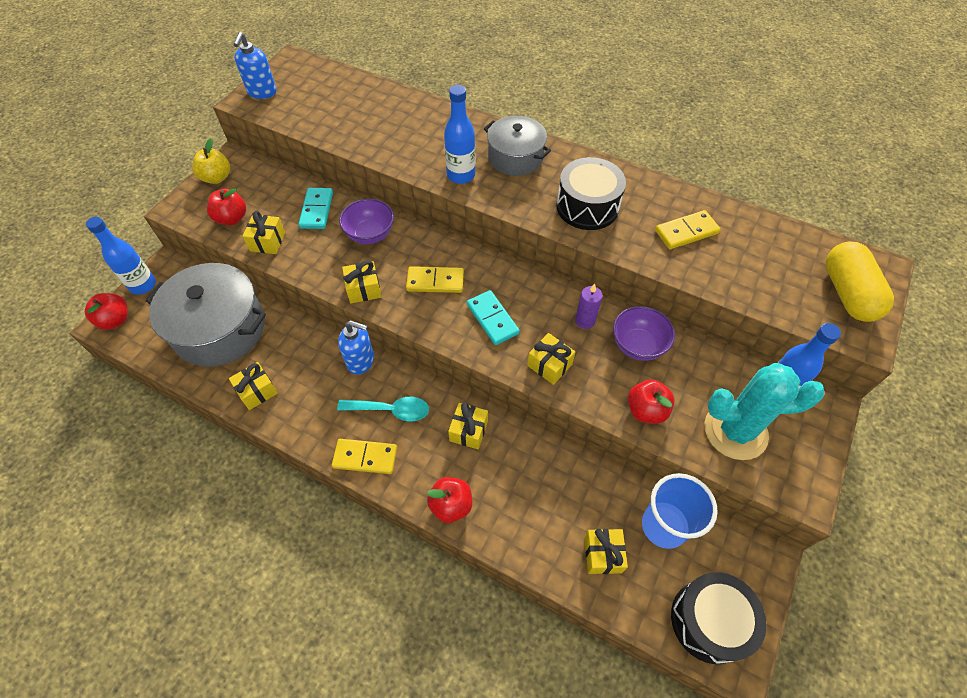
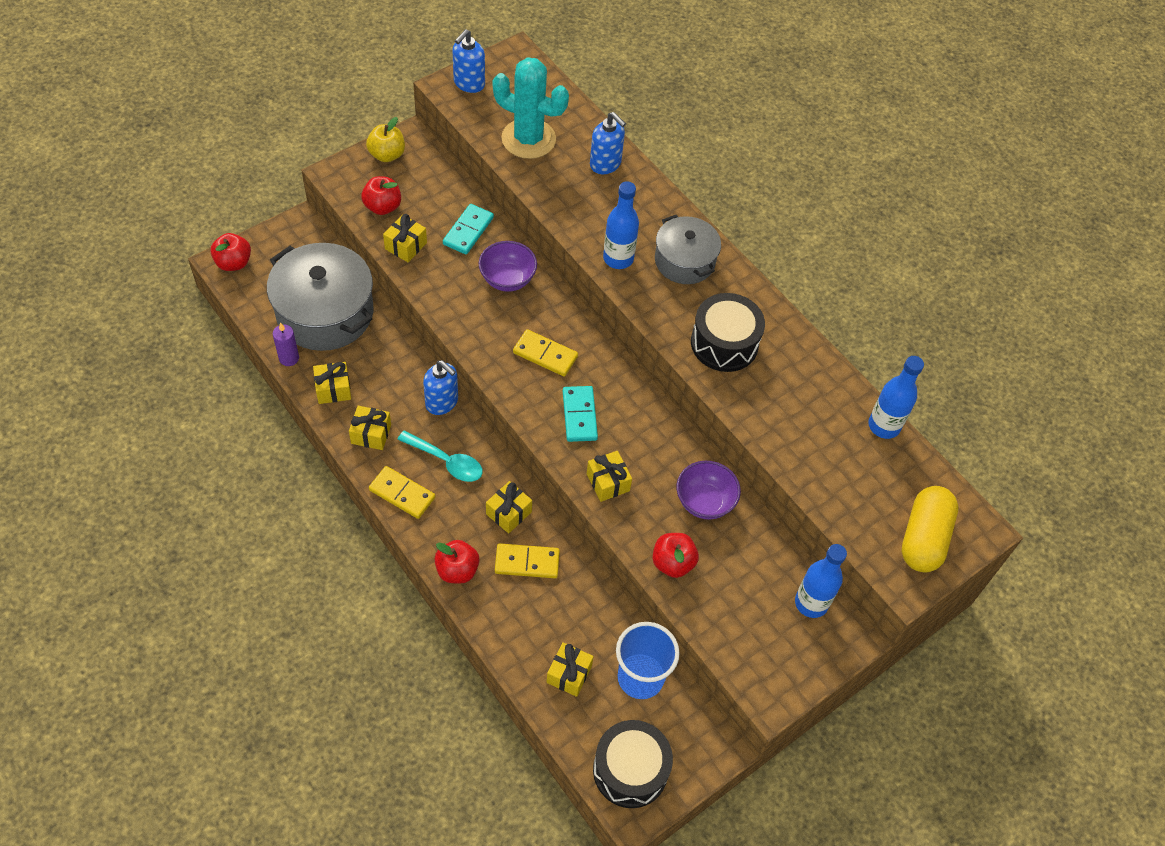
camera: 20 degrees right, 0 degrees up
blue bottle [86,217,156,295] -> blue bottle moved to [868,356,924,439]
yellow gift [342,261,381,303] -> yellow gift moved to [349,406,391,450]
purple candle [575,284,603,329] -> purple candle moved to [273,323,299,366]
yellow domino [655,210,721,249] -> yellow domino moved to [495,543,560,578]
turquoise cactus [704,363,825,460] -> turquoise cactus moved to [493,57,569,159]
none -> blue soap dispenser [590,112,626,174]

